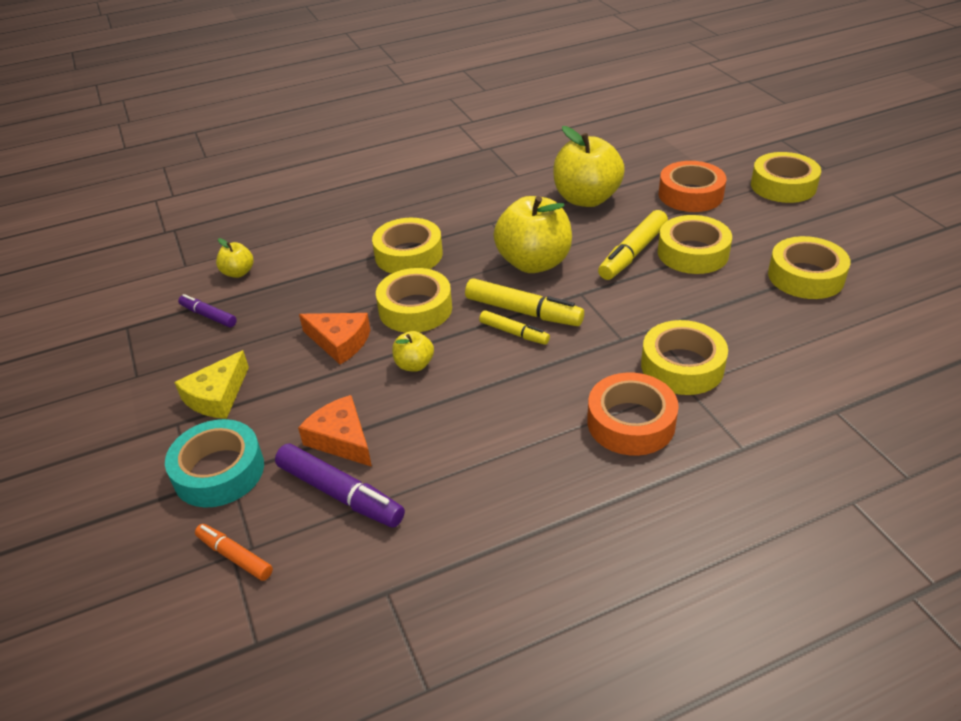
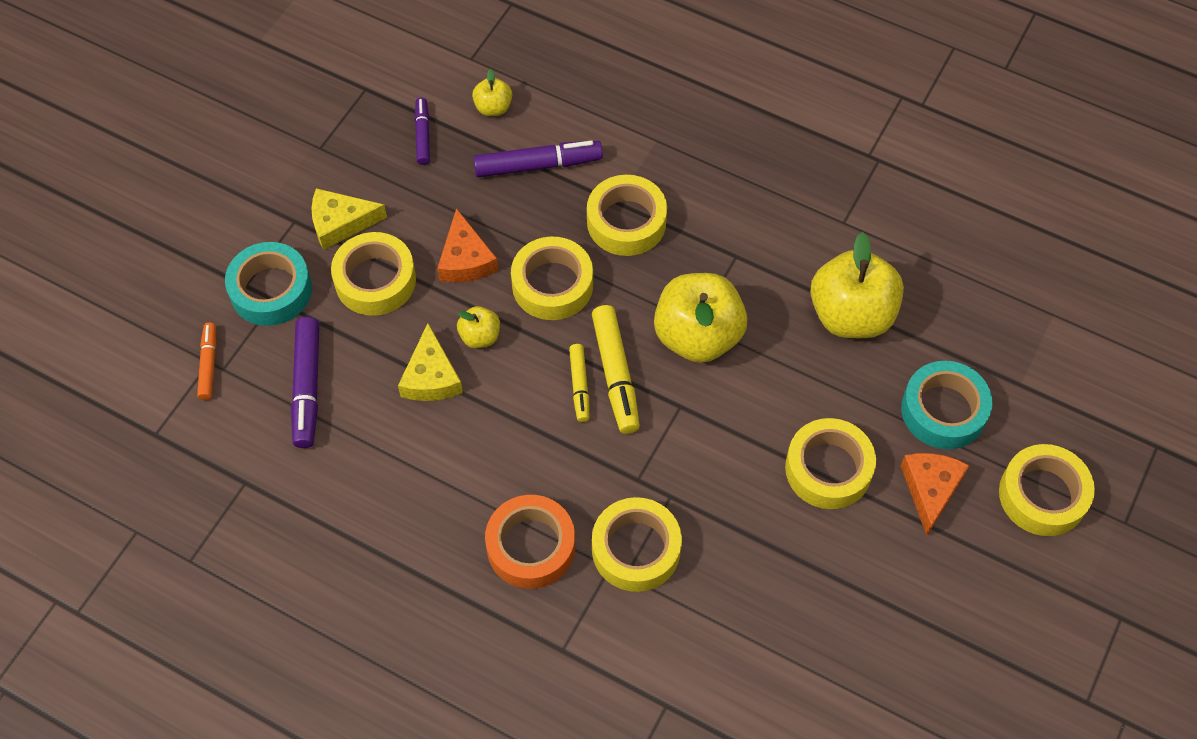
camera: 50 degrees right, 20 degrees up
orange cheese [298,395,372,467] -> orange cheese moved to [901,453,970,535]
yellow marker [598,210,668,280] -> none
orange tape [659,161,727,212] -> turquoise tape [901,361,992,449]
yellow tape [768,236,850,299] -> yellow tape moved to [331,232,416,316]
none -> yellow cheese [398,323,463,401]
none -> purple marker [473,141,603,177]

